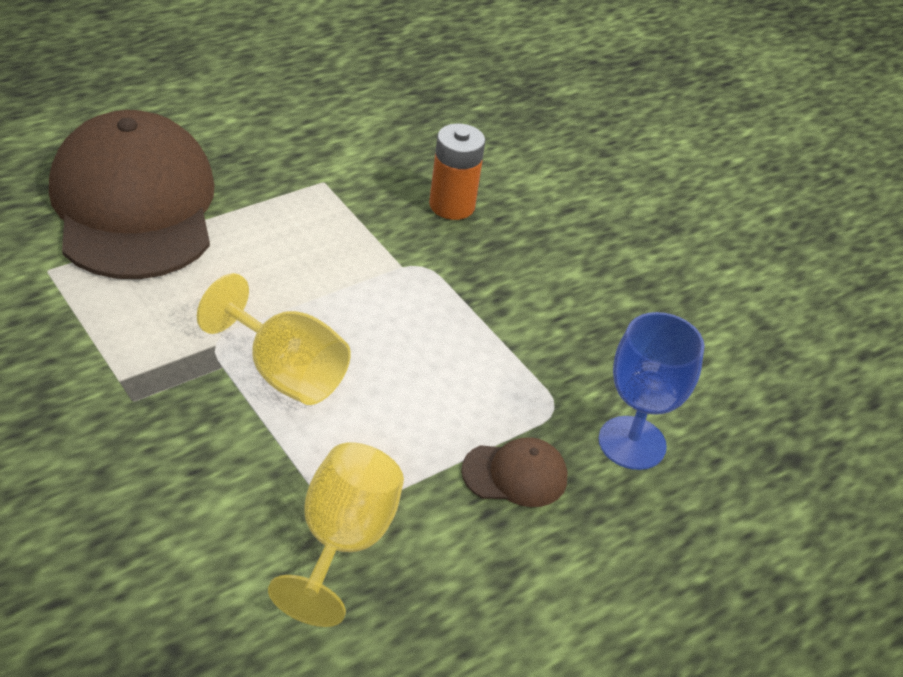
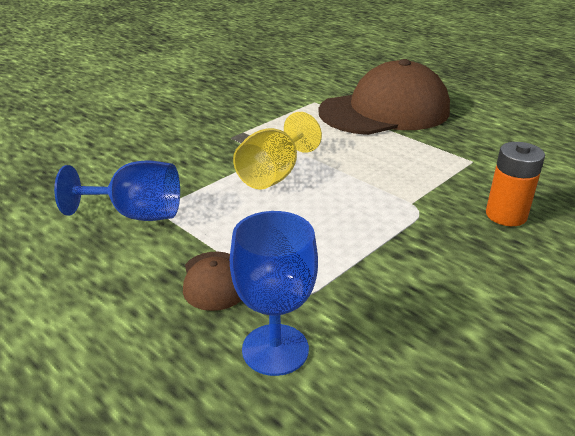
camera: 85 degrees right, 10 degrees down
yellow goblet [268,443,404,627] -> blue goblet [54,161,180,221]

